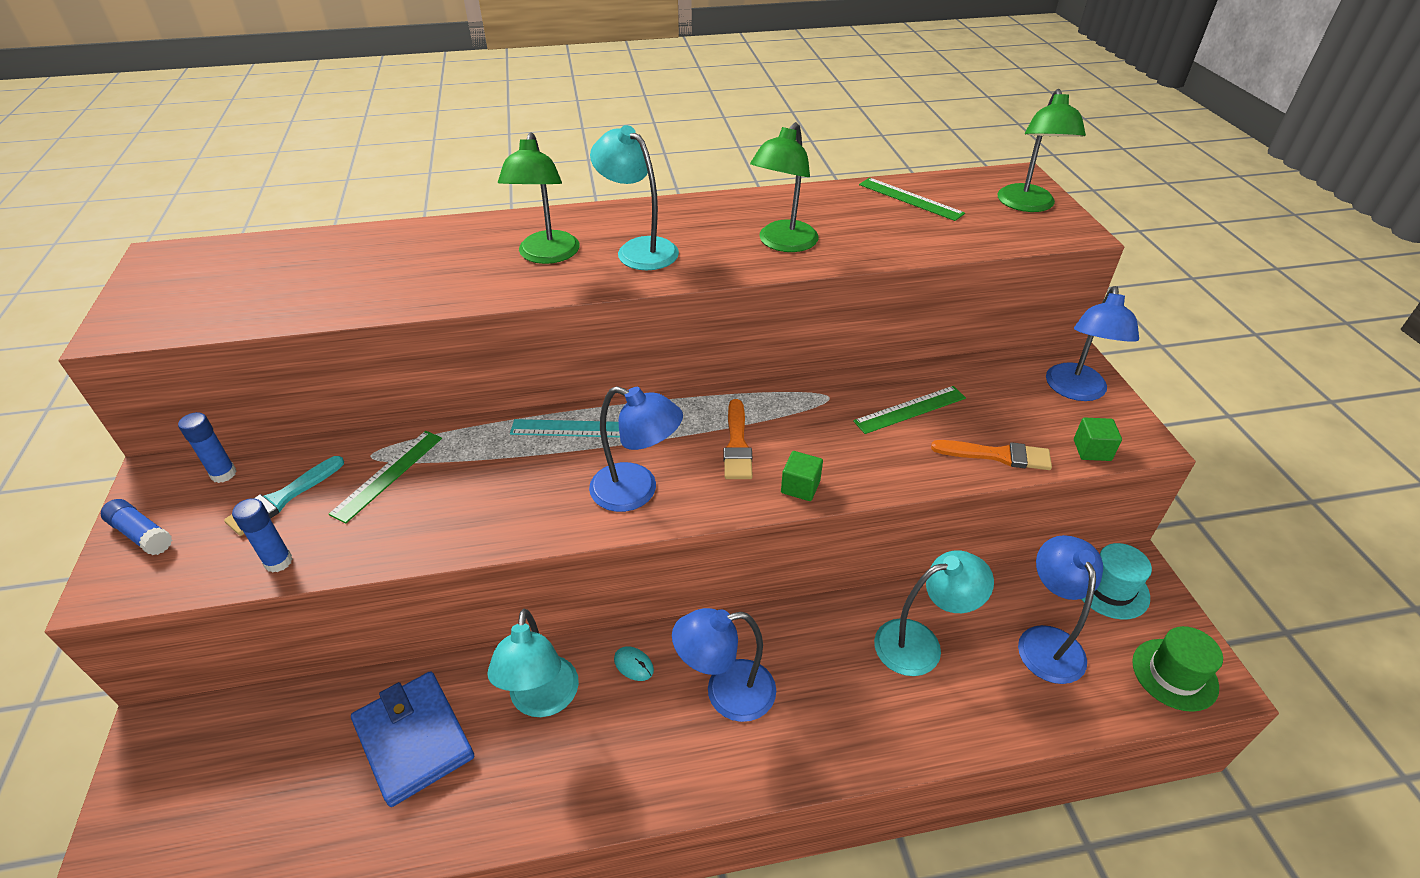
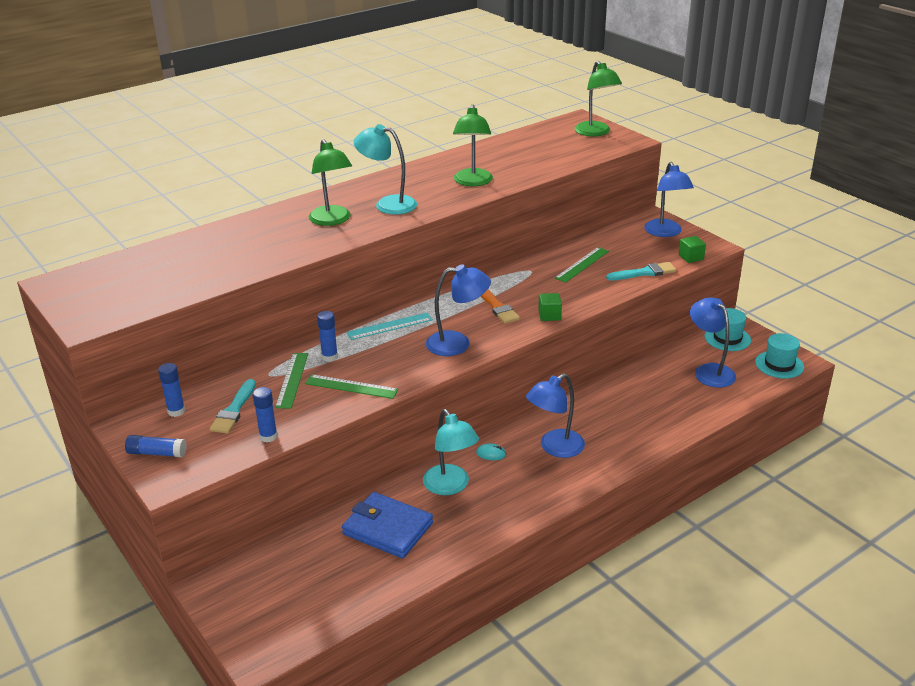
camera: 25 degrees left, 10 degrees down
green ruler [859,178,965,221] -> green ruler moved to [305,374,399,399]
turquoise lamp [874,550,994,676] -> none
orange brush [931,440,1052,470] -> turquoise brush [606,262,676,280]
green hat [1132,626,1223,712] -> turquoise hat [755,333,804,379]
none -> blue glue stick [317,311,338,362]

